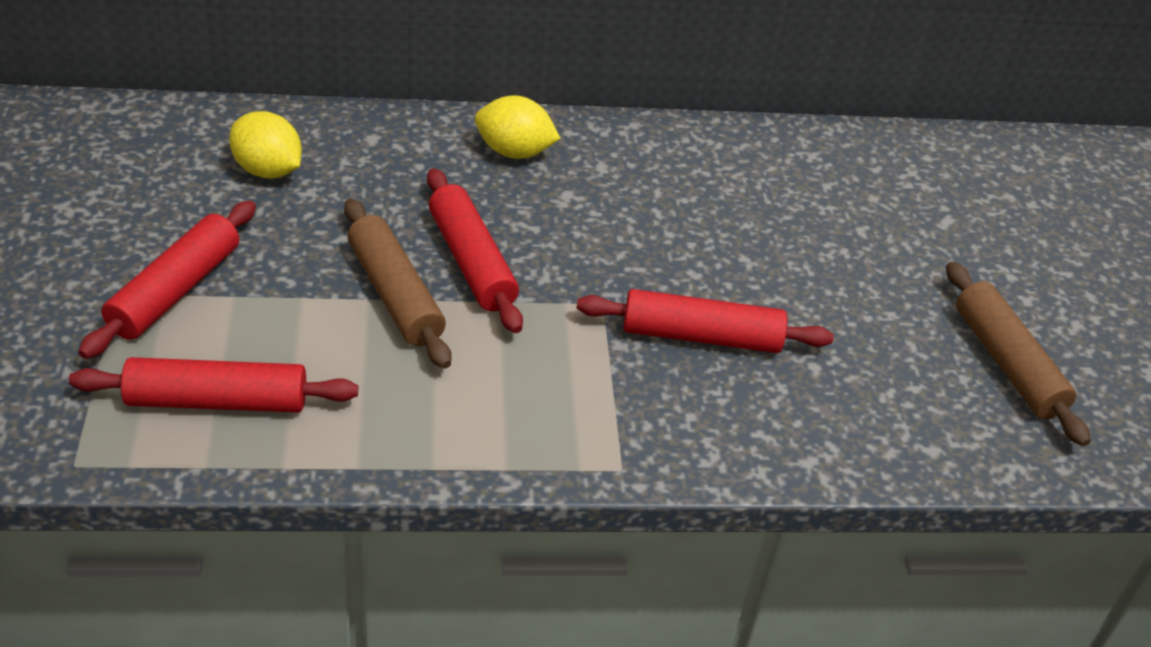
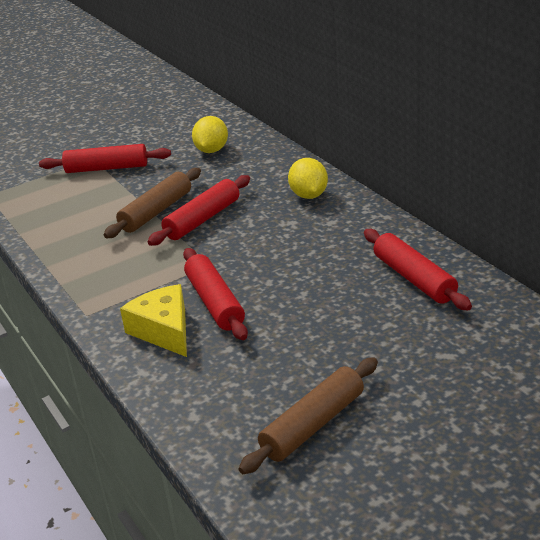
camera: 70 degrees right, 10 degrees down
red rolling pin [69,357,358,413] -> red rolling pin moved to [364,229,472,310]
none -> yellow cheese [120,284,187,357]

